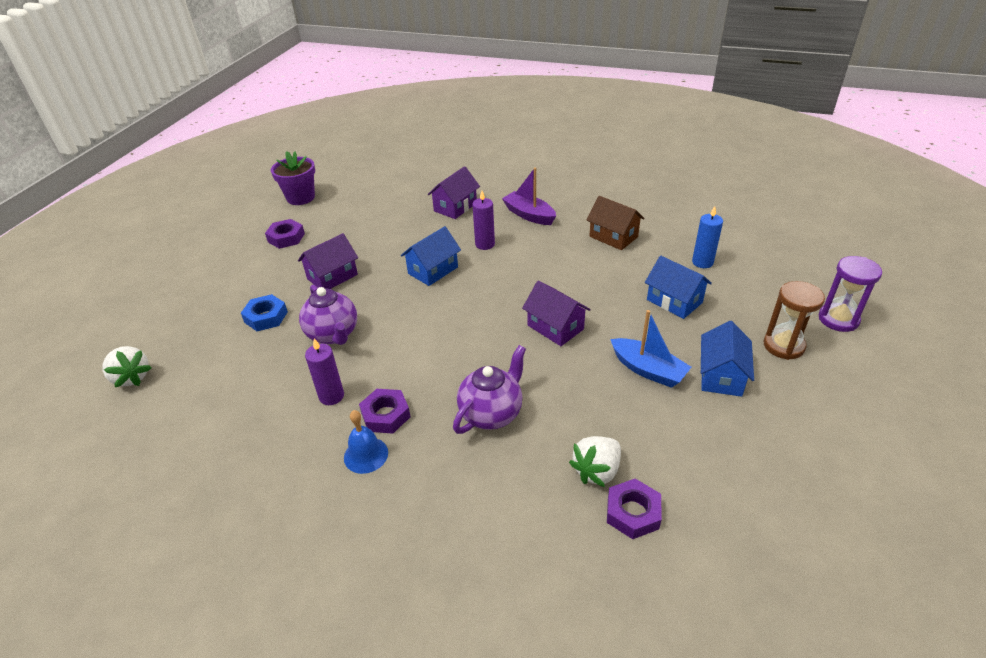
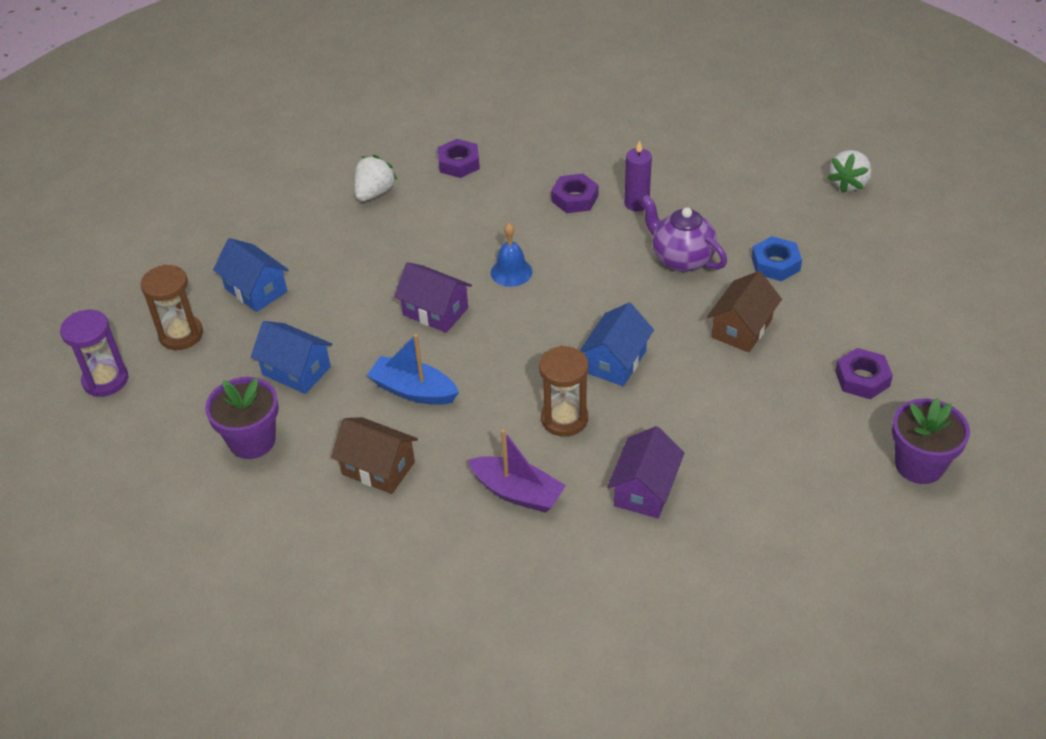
camera: 165 degrees right, 5 degrees up
white strawberry [103,346,152,387] -> white strawberry turned 90 degrees counterclockwise [827,150,872,193]
purple house [298,233,358,289] -> brown house [707,271,782,353]
blue bell [344,410,388,474] -> blue bell moved to [491,223,533,287]
purple teapot [453,345,526,434] -> none
purple candle [472,191,495,250] -> brown hourglass [539,346,589,436]
purple nut [607,479,662,539] -> purple nut moved to [438,139,480,178]
blue boat [610,310,691,388] -> blue boat moved to [367,334,459,405]
blue candle [692,206,723,268] -> purple flower pot [205,377,279,459]
blue house [701,321,754,397] -> blue house turned 45 degrees counterclockwise [213,238,289,312]

